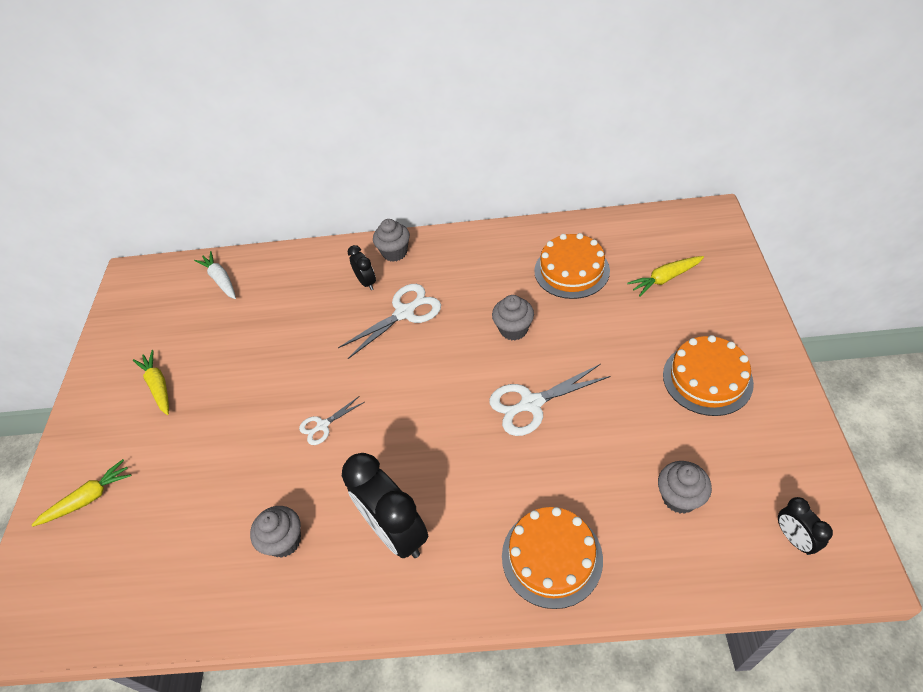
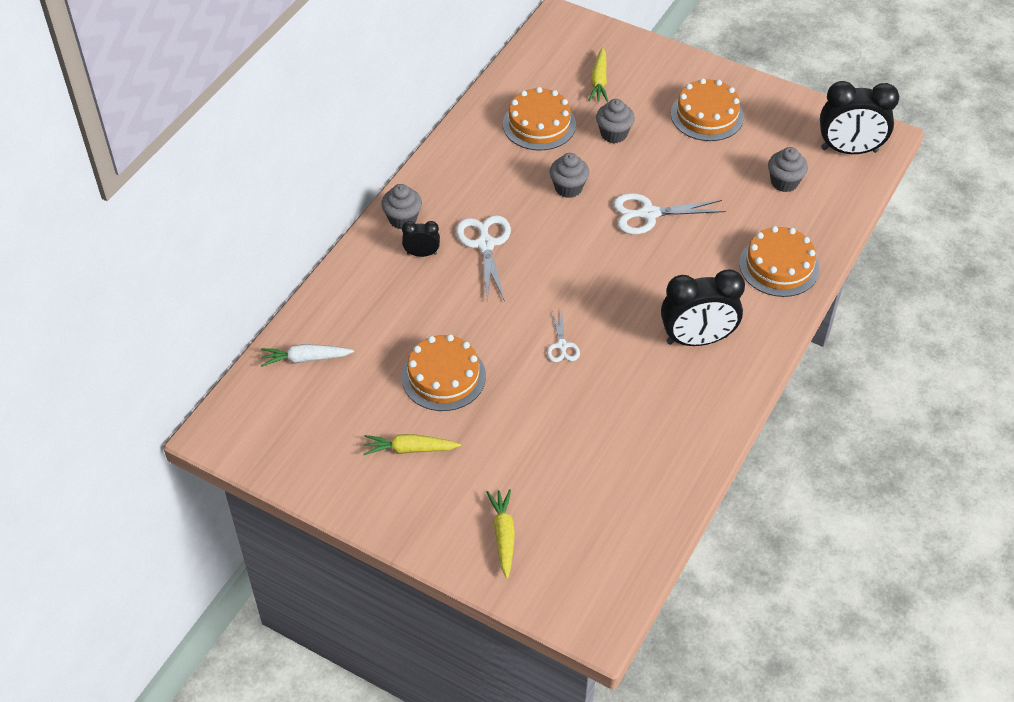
camera: 65 degrees left, 0 degrees up
grey cupcake [250,506,301,558] -> grey cupcake moved to [596,99,635,143]
white scissors [489,364,611,436] -> white scissors turned 75 degrees clockwise [613,193,726,234]
black clock [778,497,833,555] -> black clock [820,81,899,154], size x2.01
none -> orange cake [402,334,486,411]

